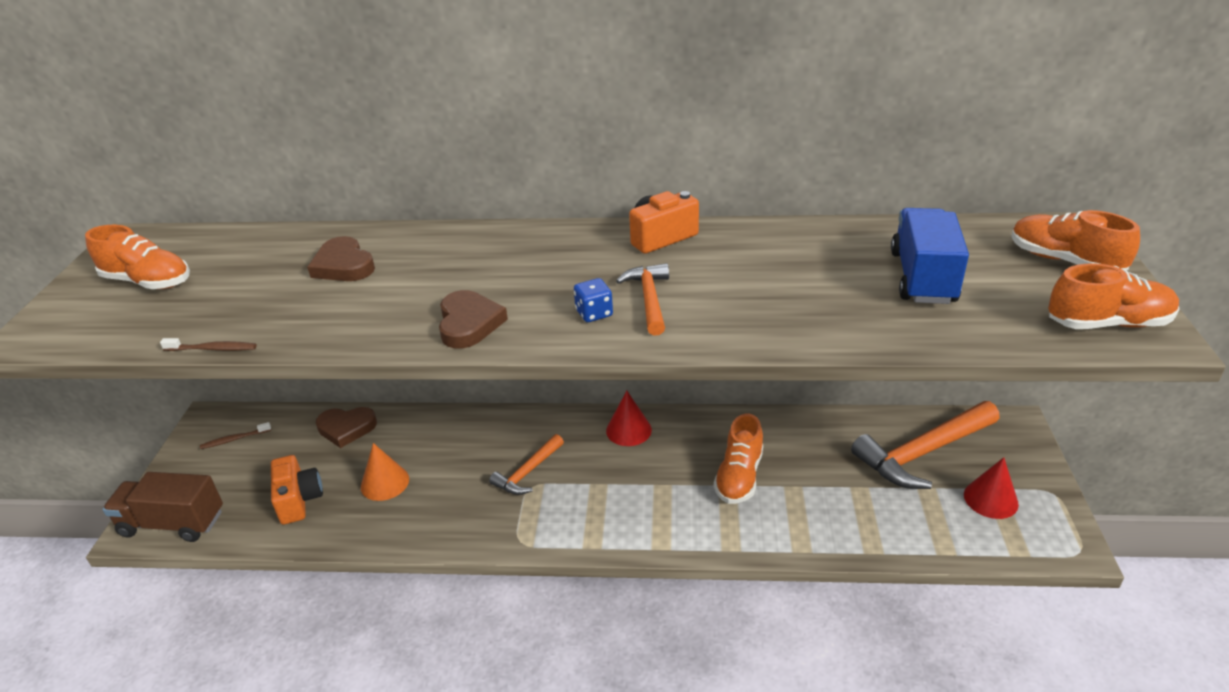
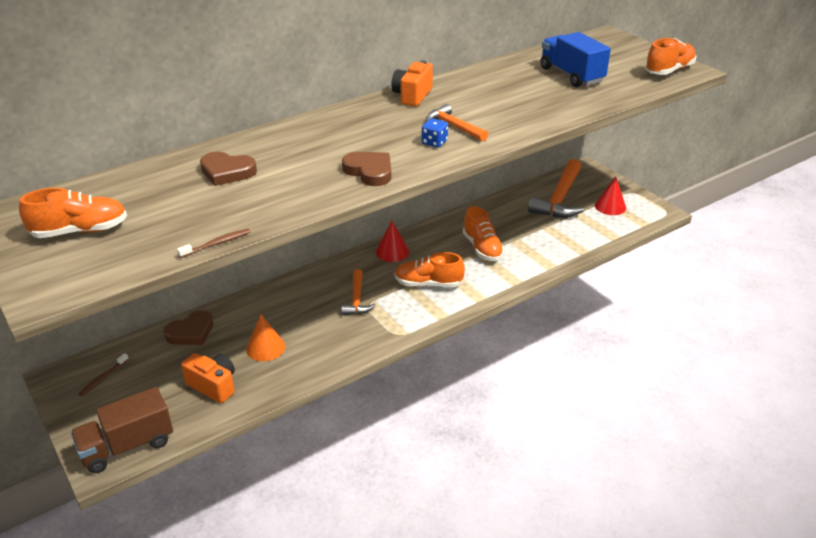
camera: 40 degrees left, 0 degrees up
orange shoe [1011,210,1140,270] -> orange shoe moved to [394,252,465,287]

